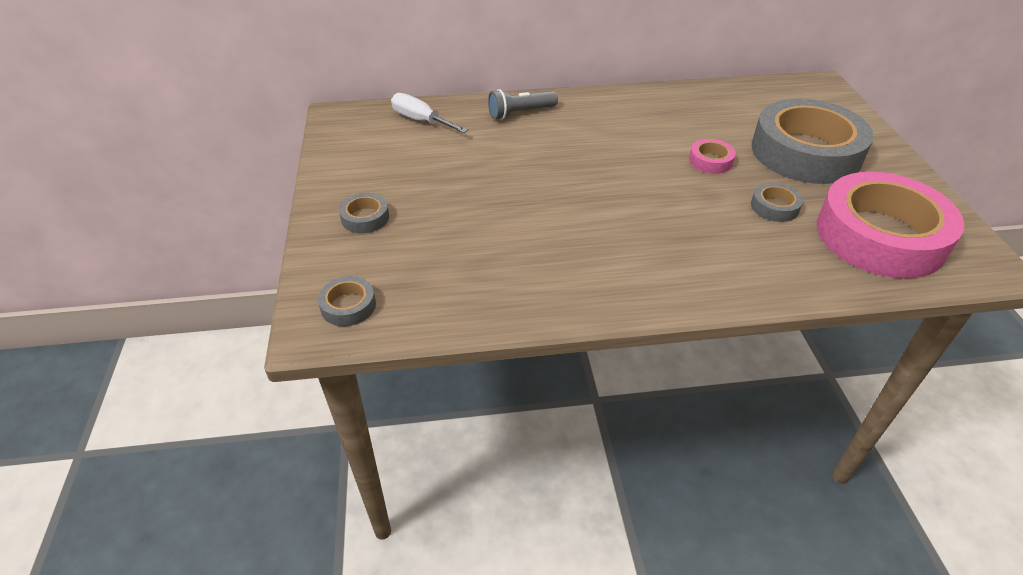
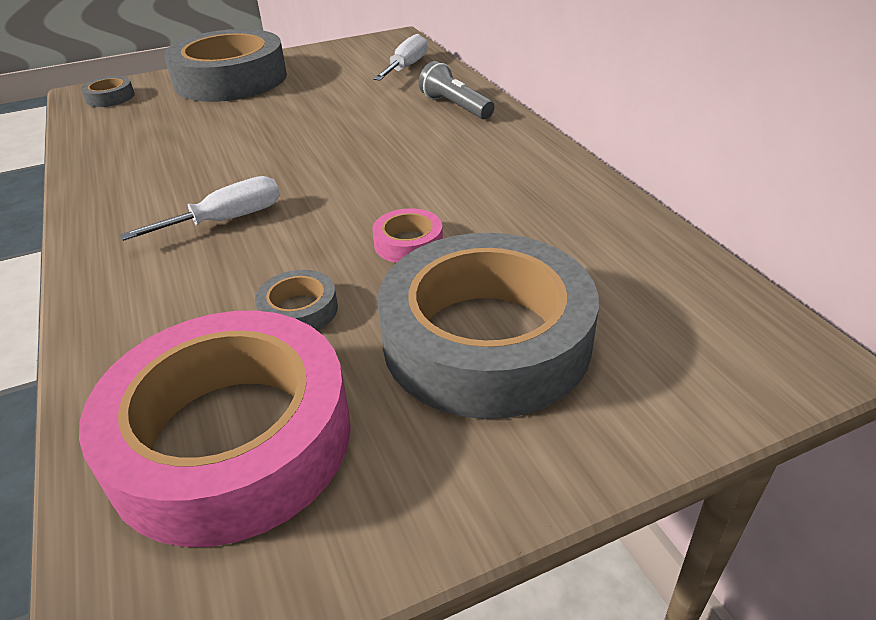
camera: 75 degrees right, 5 degrees down
grey tape [339,193,389,233] -> grey tape [164,29,287,102], size x2.49
none -> white screwdriver [120,176,280,241]

